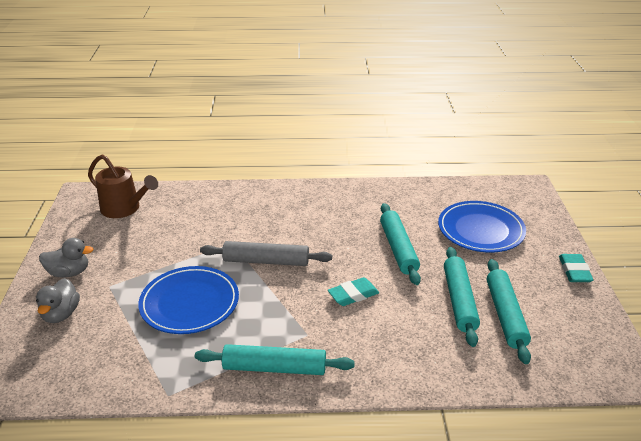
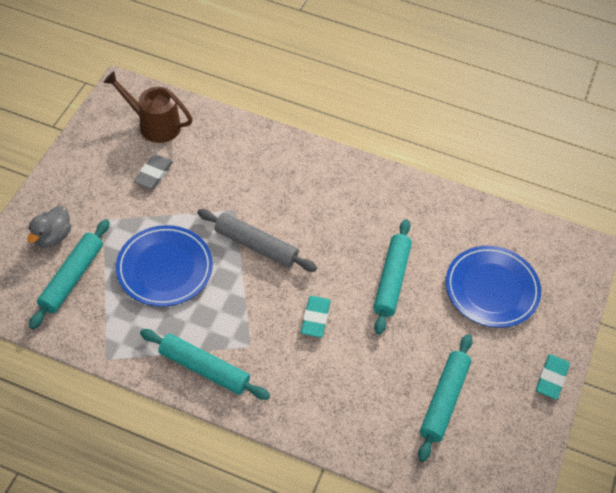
camera: 20 degrees right, 20 degrees up
grey duck [39,238,93,278] -> none
brown watering can [88,154,158,218] -> brown watering can turned 150 degrees clockwise [103,71,193,143]
turquoise eraser [328,277,379,306] -> turquoise eraser turned 75 degrees counterclockwise [301,296,331,337]
turquoise rolling pin [444,247,480,347] -> turquoise rolling pin moved to [29,219,110,329]
none -> grey eraser [134,154,173,189]

